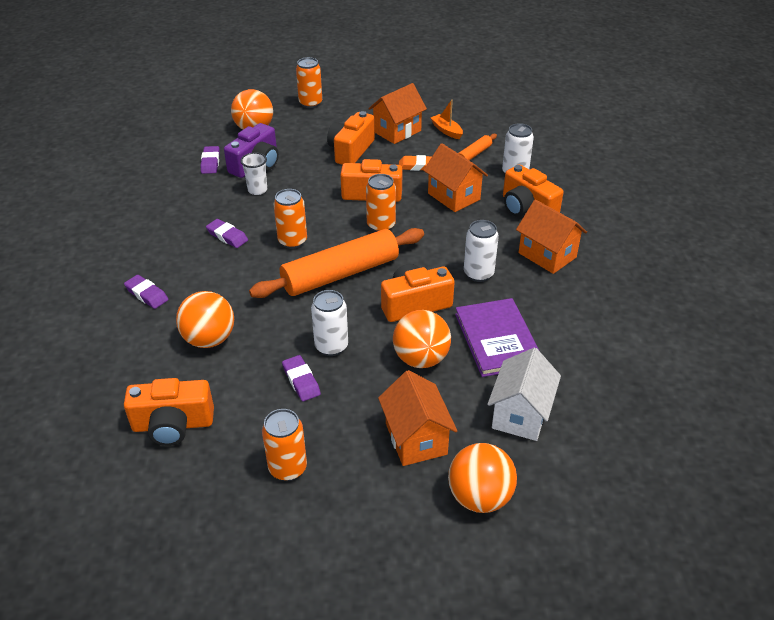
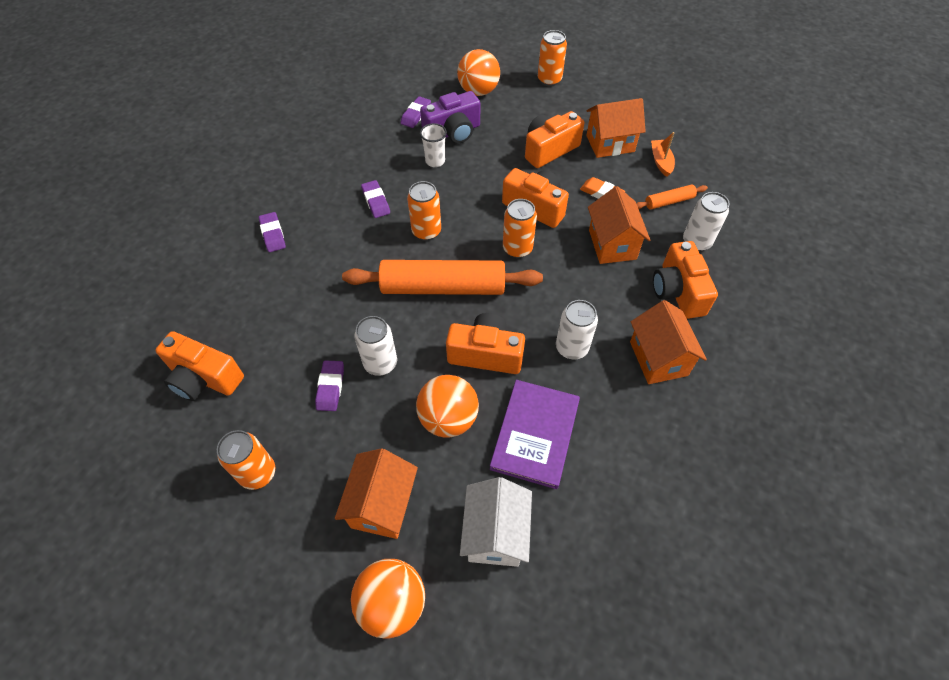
camera: 30 degrees right, 15 degrees up
orange ball [176,291,234,348] -> none
white house [487,348,561,441] -> white house turned 45 degrees counterclockwise [460,477,532,567]

